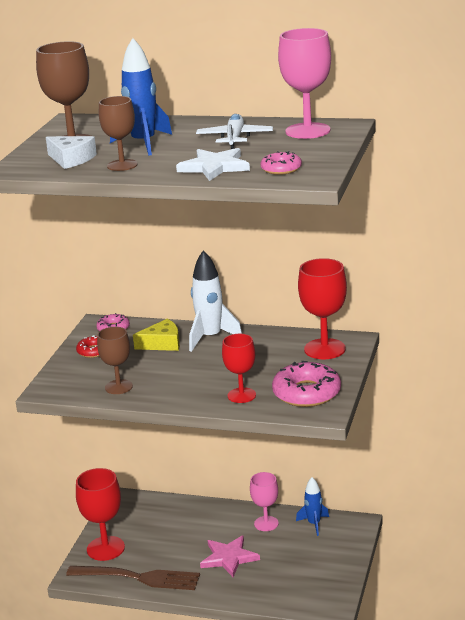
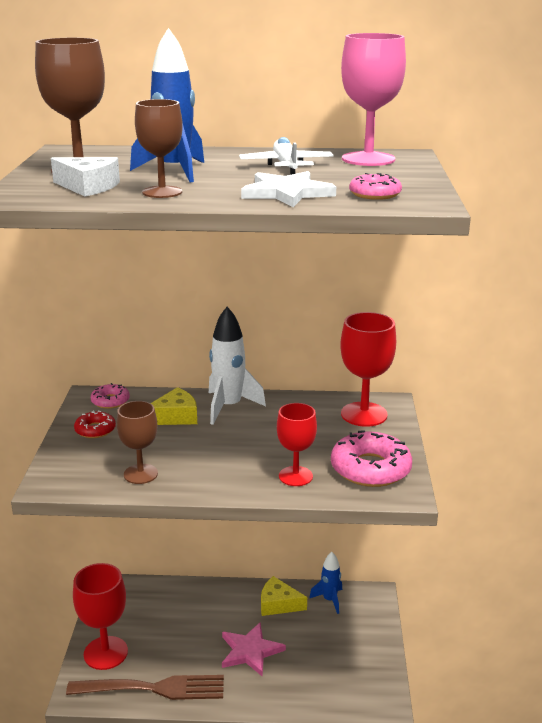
camera: 15 degrees left, 0 degrees up
pink goblet [250,472,279,531] -> yellow cheese [261,576,307,616]

